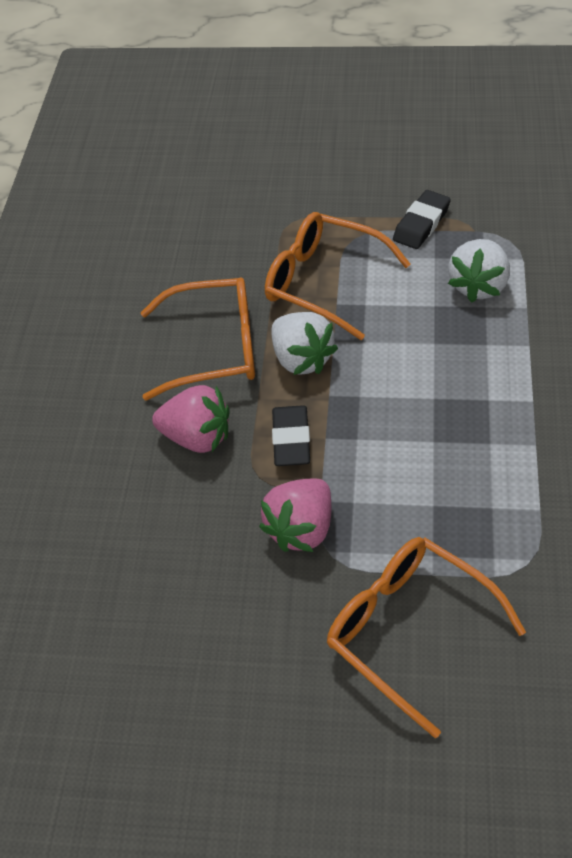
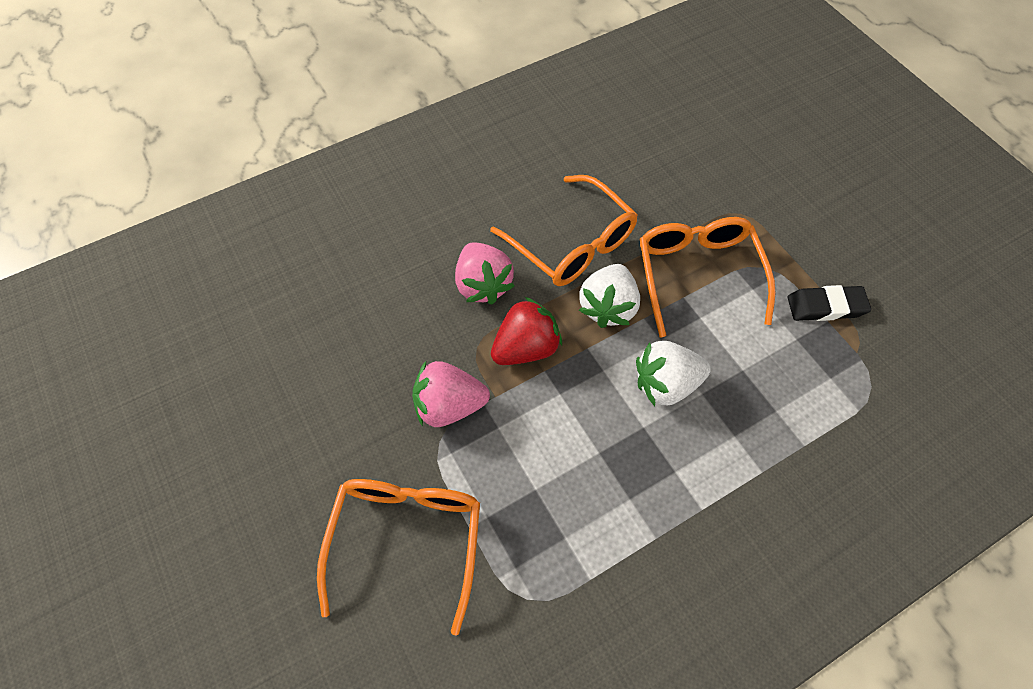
camera: 50 degrees right, 10 degrees up
black eraser [272,405,310,466] -> red strawberry [491,297,562,365]
white strawberry [448,239,510,302] -> white strawberry moved to [636,341,711,406]

